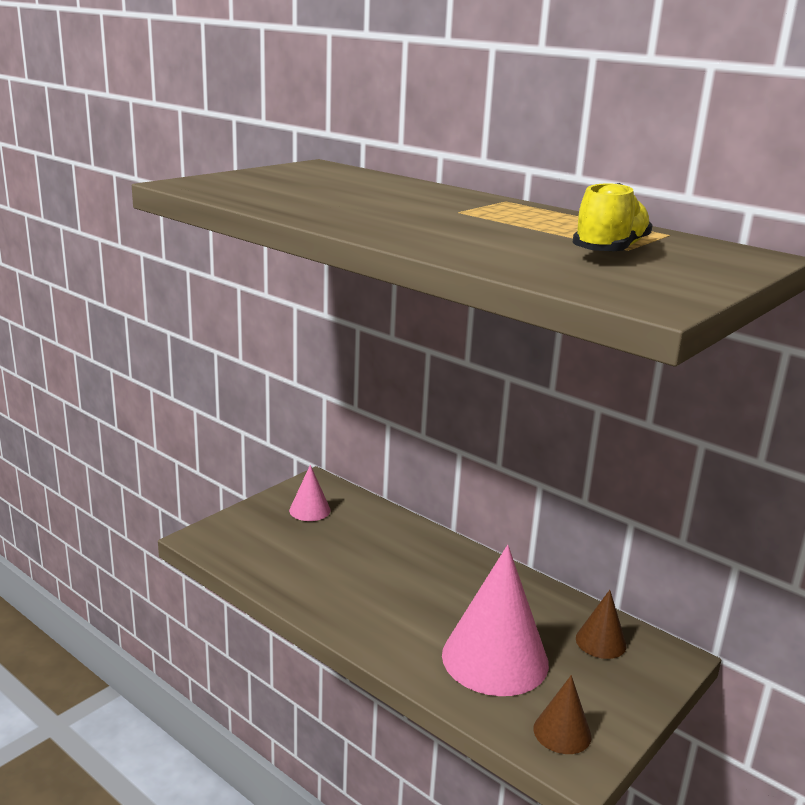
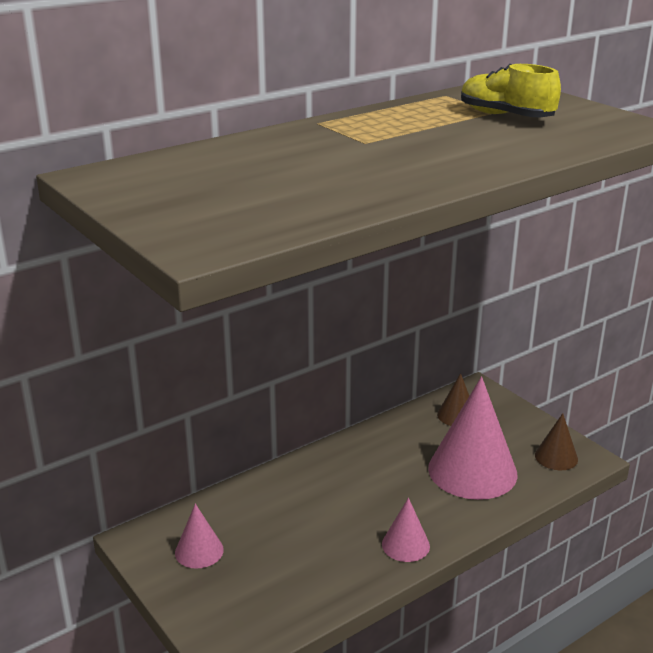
camera: 75 degrees left, 5 degrees up
none -> pink cone [382,498,430,562]

